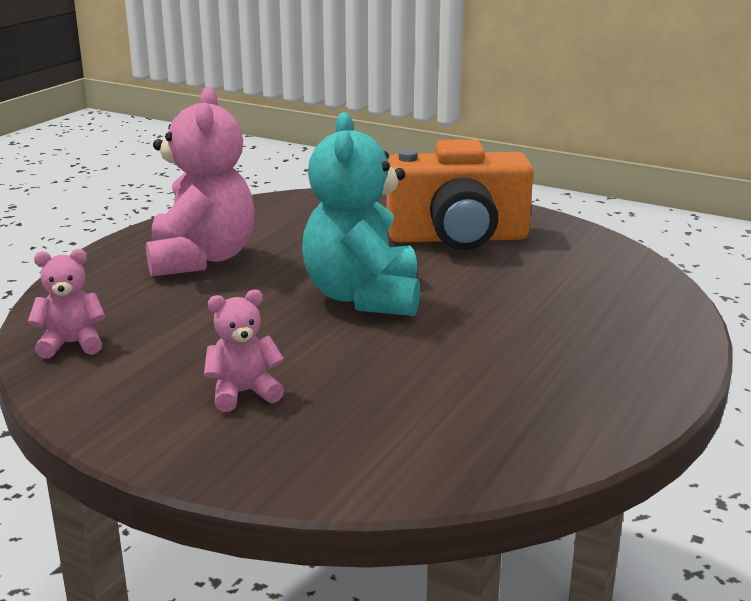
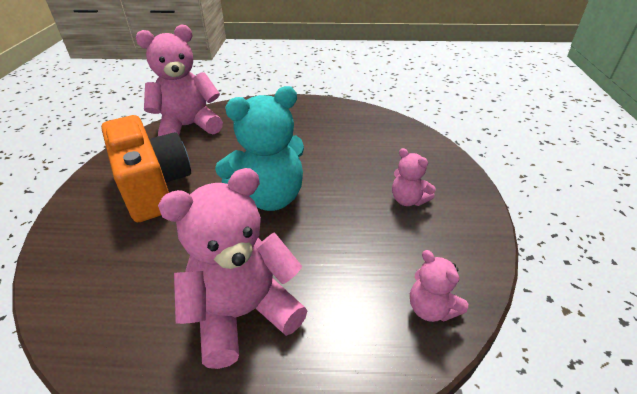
camera: 115 degrees left, 15 degrees up
none -> pink teddy bear [136,24,223,136]

